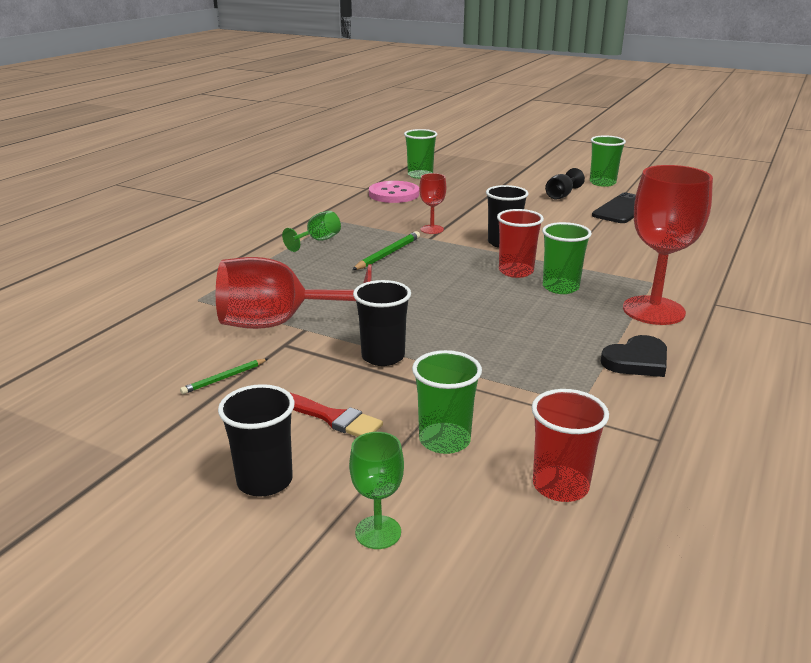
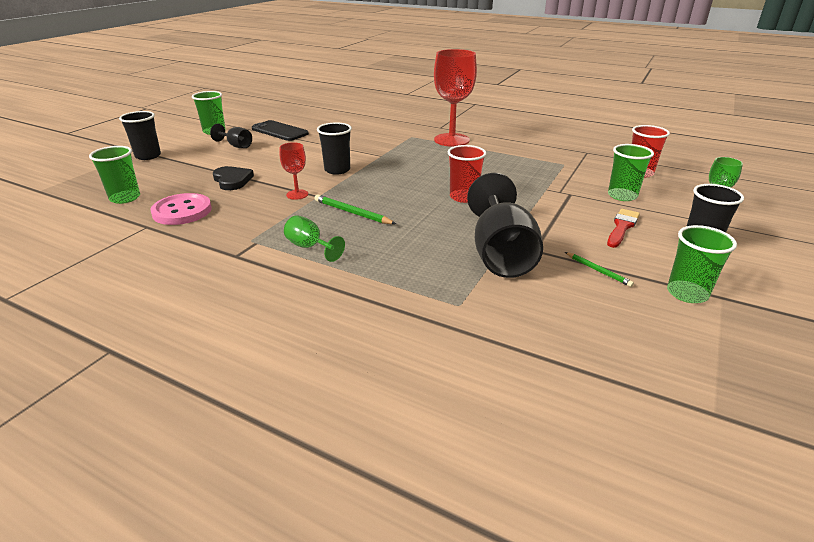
camera: 90 degrees left, 5 degrees up
red goblet [216,257,372,329] -> black goblet [467,173,543,278]
black cup [353,280,411,366] -> black cup moved to [119,111,161,160]
red cup [497,209,544,278] -> red cup moved to [448,145,486,203]
green cup [542,222,592,294] -> green cup moved to [667,225,737,303]
black heart [601,335,667,377] -> black heart moved to [213,166,254,190]

